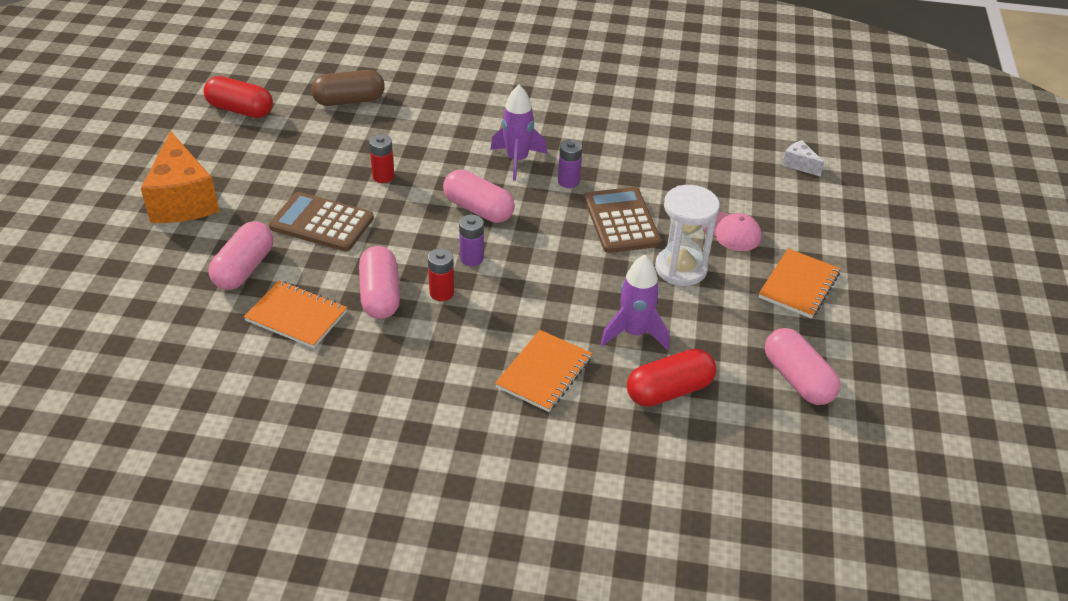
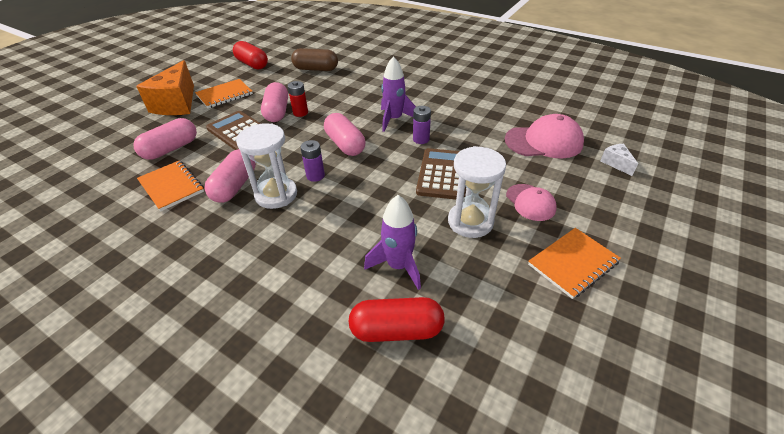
camera: 25 degrees right, 0 degrees up
red battery [428,248,454,301] -> white hourglass [236,123,297,209]
orange notebook [495,330,592,412] -> orange notebook moved to [195,79,253,108]
pink capsule [765,328,840,405] -> pink capsule moved to [261,82,288,122]
none -> pink cap [505,114,584,158]

